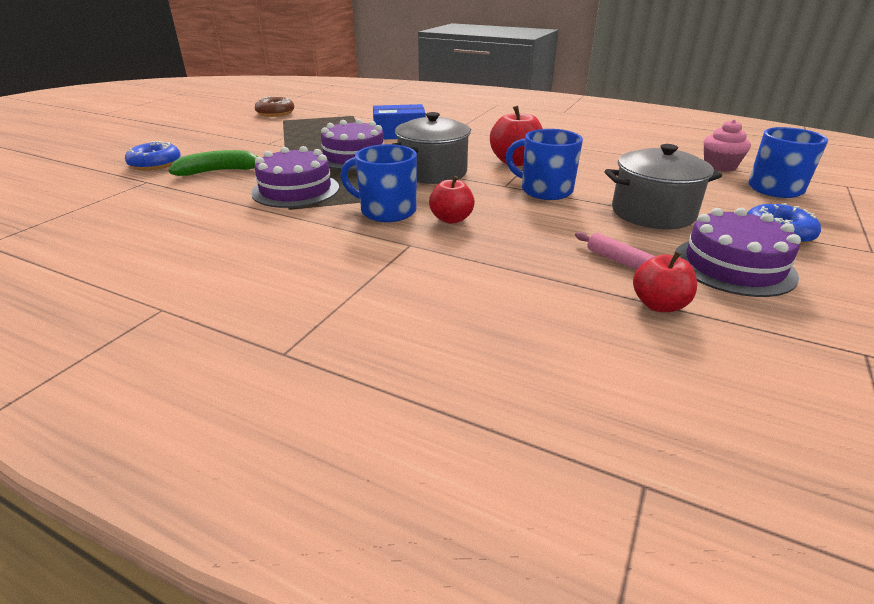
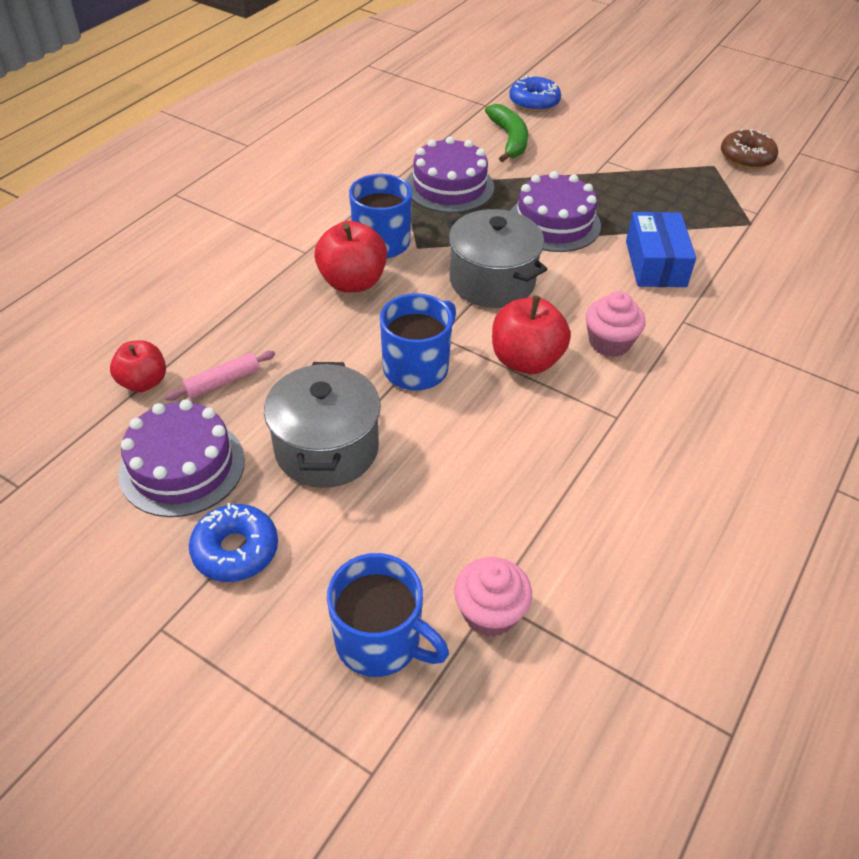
camera: 95 degrees right, 15 degrees up
red apple [429,176,475,224] -> red apple [314,221,387,293], size x1.52
none -> pink cupcake [586,291,646,357]

